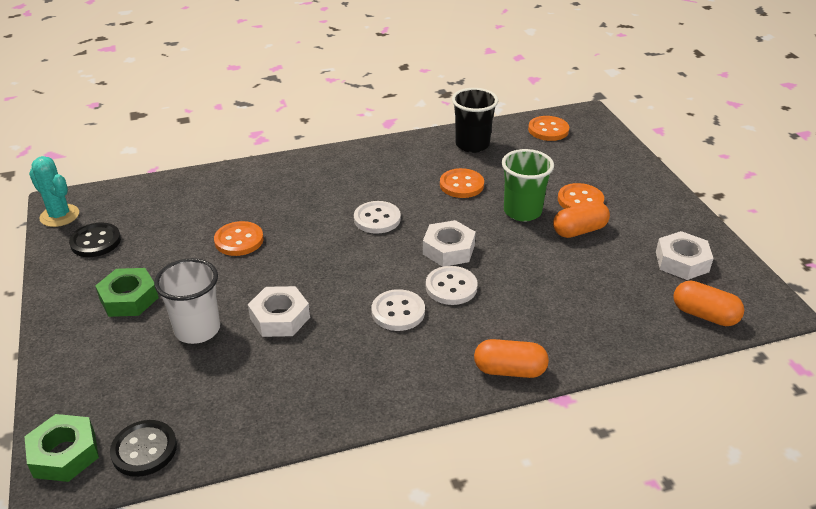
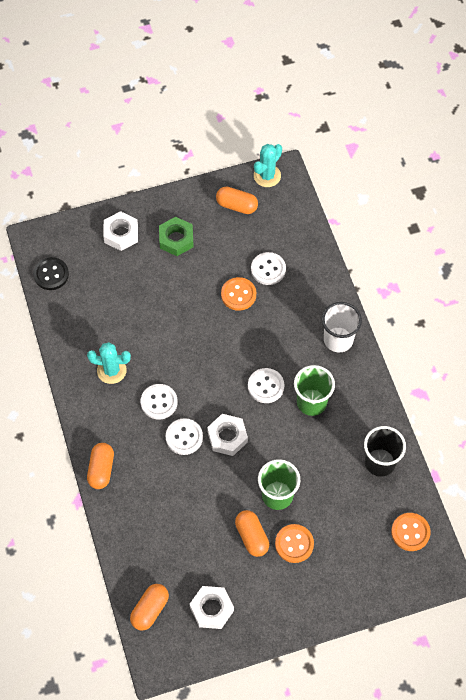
camera: 90 degrees right, 25 degrees up
green nut [24,414,99,482] -> none
black button [69,223,121,257] -> orange capsule [216,187,258,214]
white cup [154,258,220,344] -> white cup moved to [322,302,362,352]
white nut [248,286,310,337] -> white nut moved to [103,211,138,251]
orange button [440,168,484,198] -> none
none -> turquoise cactus [87,342,131,384]
none -> white button [251,252,286,285]
none -> green cup [294,365,335,416]

